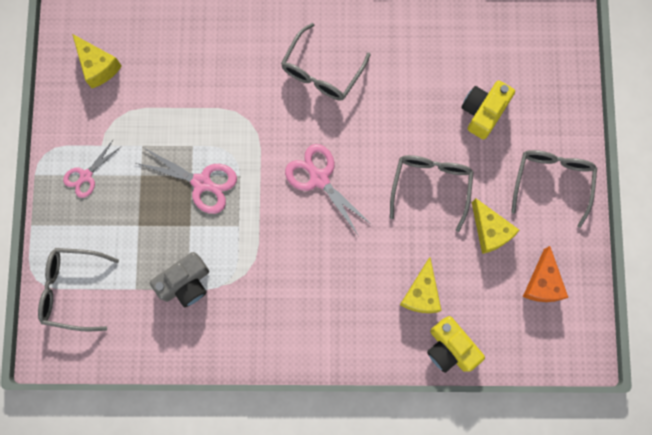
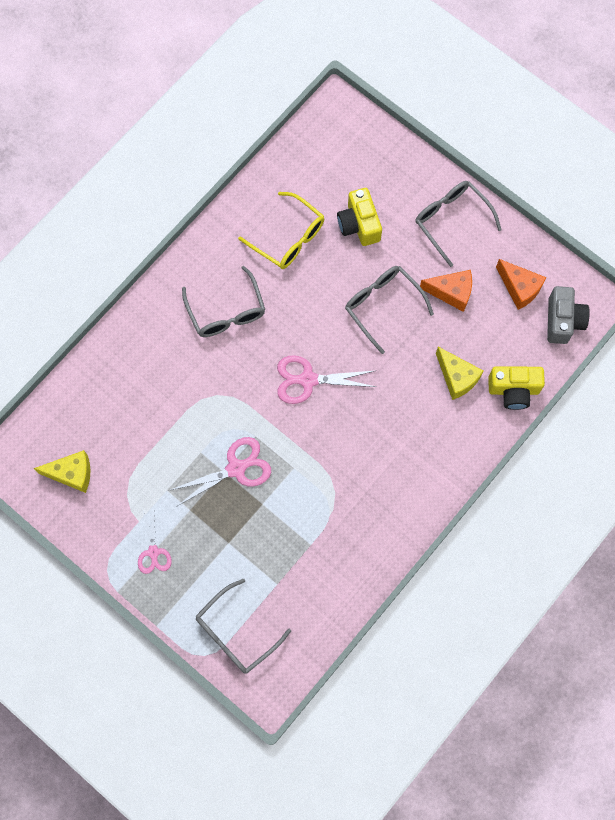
camera: 50 degrees left, 5 degrees down
grey camera [150,252,209,307] -> grey camera moved to [547,286,590,344]
yellow cheese [472,198,520,254] -> orange cheese [420,270,472,312]
none -> yellow glasses [238,192,324,269]

